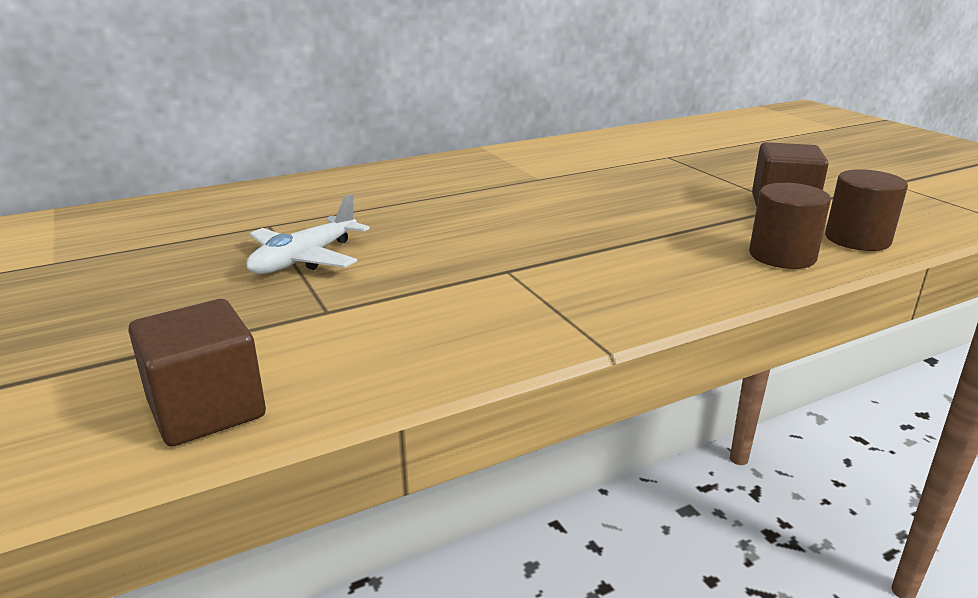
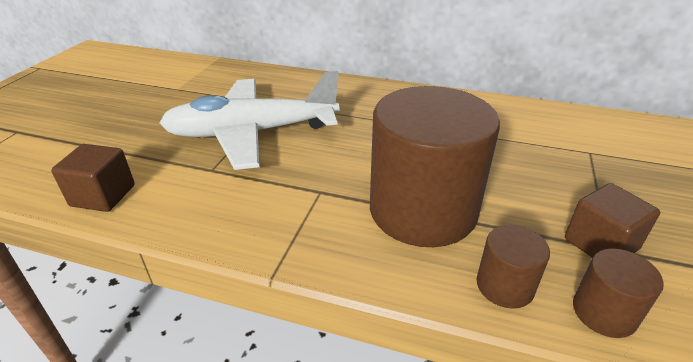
camera: 45 degrees right, 10 degrees up
white plane [246,194,370,274] -> white plane [160,71,340,170], size x2.13
none -> brown cylinder [370,86,500,247]

